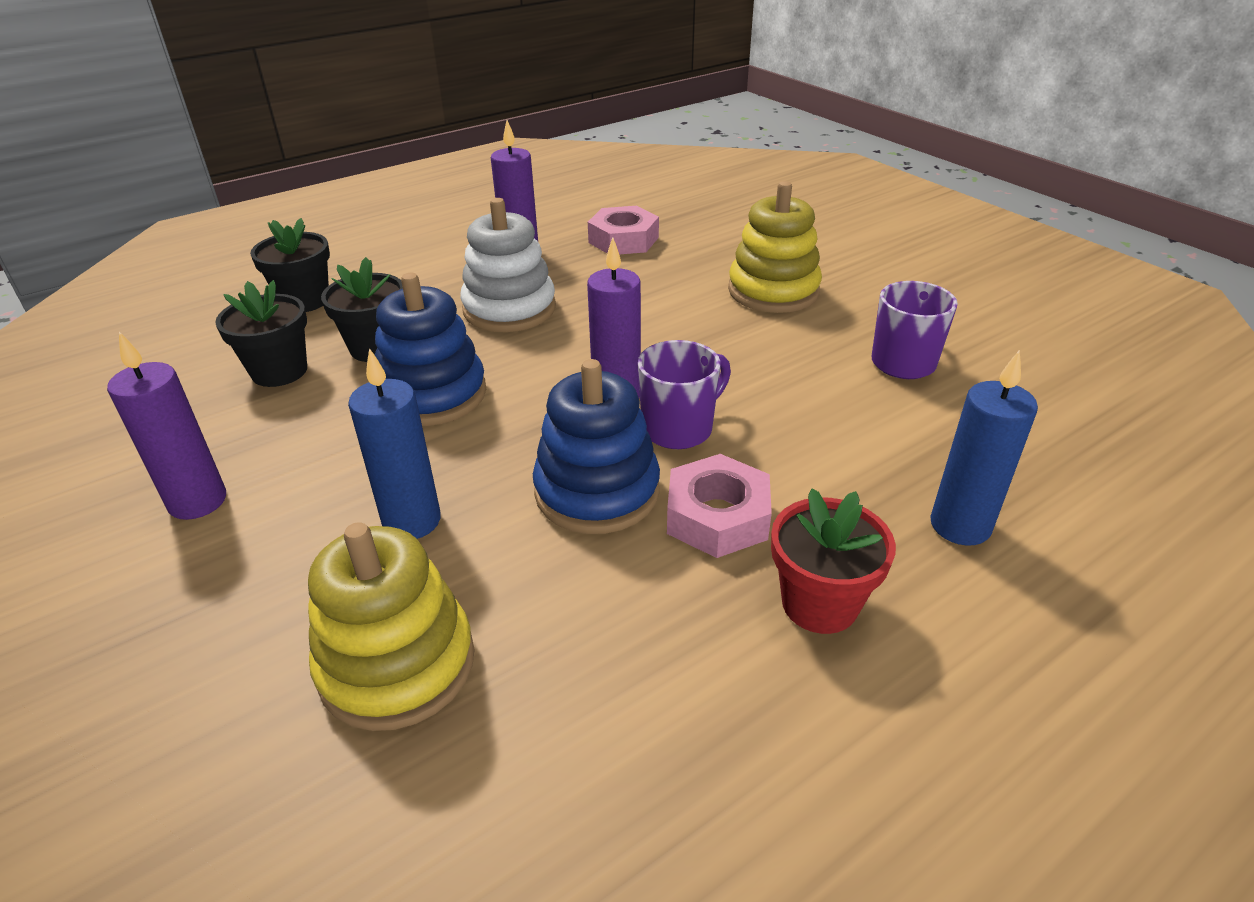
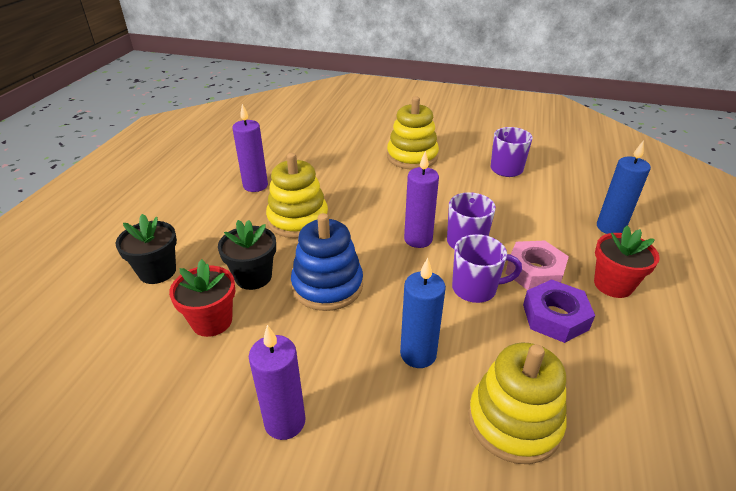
camera: 40 degrees left, 0 degrees up
black flower pot [215,280,307,387] -> red flower pot [169,259,235,337]
white stacking toy [460,198,556,332] -> yellow stacking toy [266,153,328,238]
blue stacking toy [533,359,660,534] -> purple mug [452,234,522,303]
pink nut [588,206,659,254] -> none
none -> purple nut [523,279,595,343]

